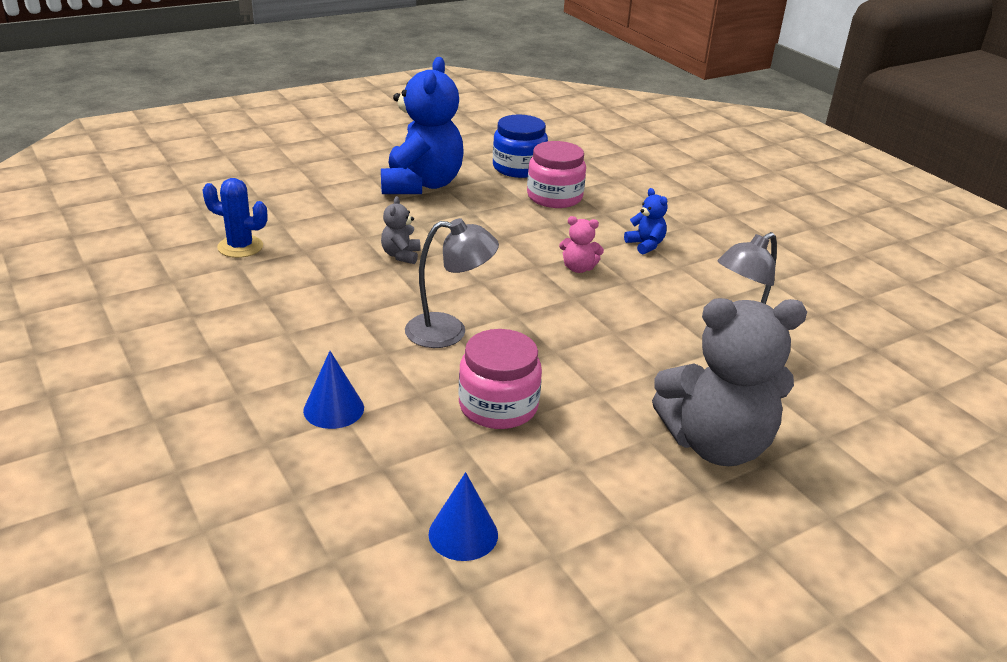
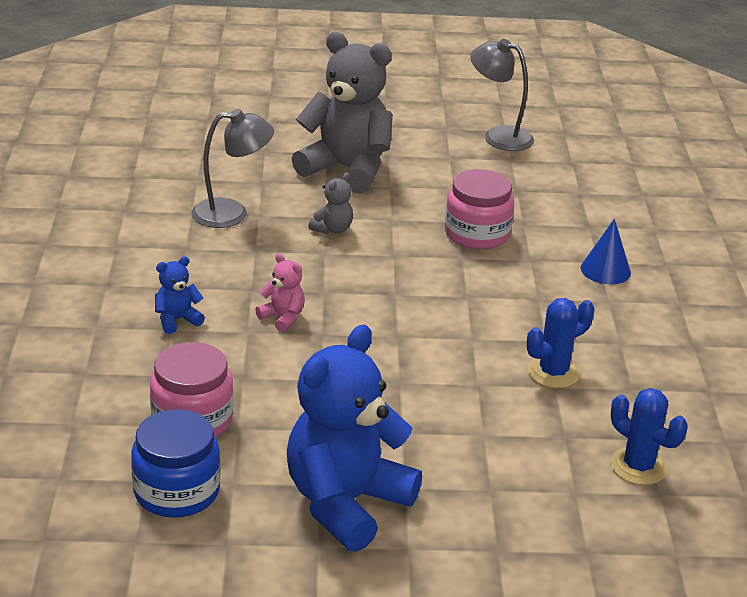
camera: 150 degrees left, 0 degrees up
grey teddy bear [381,196,420,264] -> grey teddy bear moved to [308,173,353,234]
grey lamp [405,218,499,348] -> grey lamp moved to [470,39,534,151]
blue cone [428,472,498,561] -> none
blue teddy bear [624,188,667,255] -> blue teddy bear turned 60 degrees clockwise [155,256,205,334]
none -> blue cactus [527,298,594,388]

